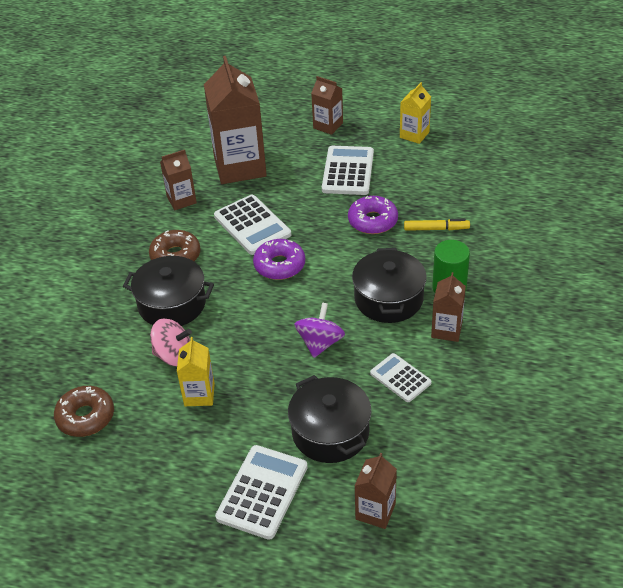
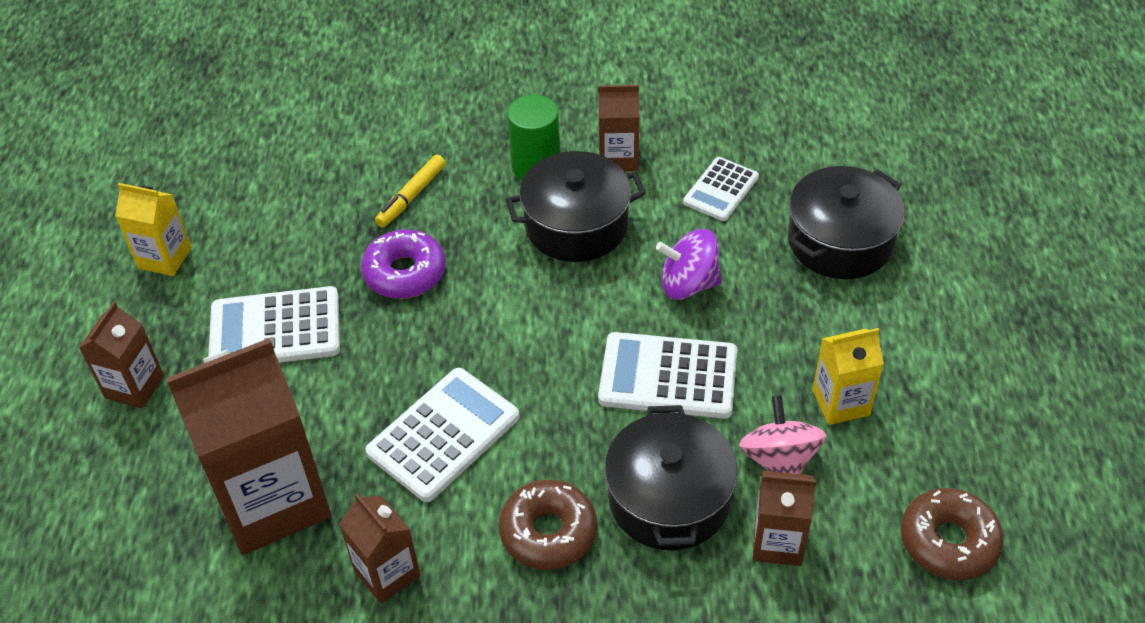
camera: 105 degrees left, 5 degrees up
white calculator [215,445,308,540] -> white calculator moved to [598,332,737,419]
purple donut [253,239,305,280] -> none
brown carton [354,453,397,529] -> brown carton moved to [753,471,816,566]
yellow marker [404,219,470,231] -> yellow marker turned 135 degrees counterclockwise [375,155,446,228]

